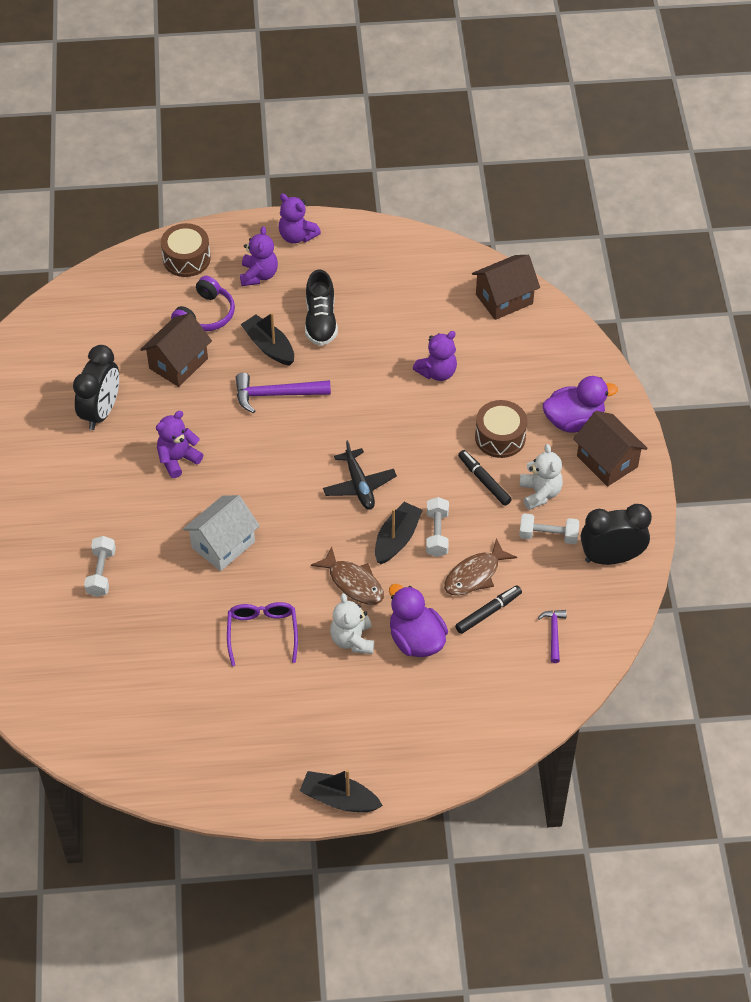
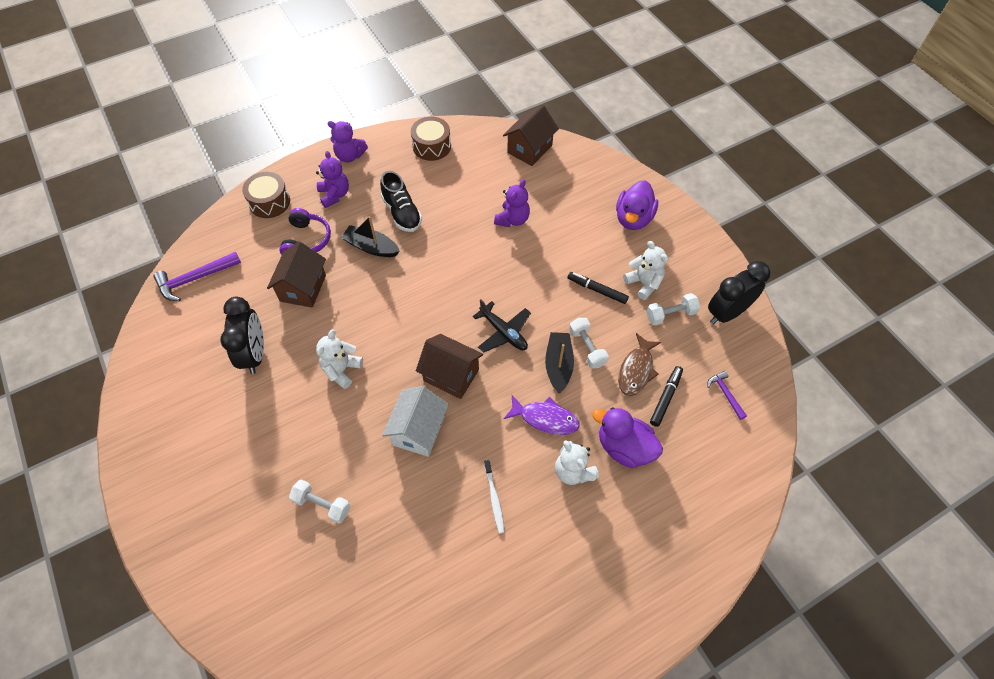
camera: 25 degrees left, 5 degrees up
white dumbbell [84,536,116,597] -> white dumbbell turned 45 degrees counterclockwise [289,479,350,524]
purple teddy bear [156,411,203,478] -> white teddy bear [316,329,363,389]
purple glasses [227,602,298,666] -> white toothbrush [484,460,505,534]
purple hammer [236,373,331,413] -> purple hammer moved to [153,252,241,301]
black boat [300,769,383,812] -> none
brown fish [311,546,384,605] -> purple fish [503,395,580,435]
brown drum [475,400,527,458] -> brown drum moved to [411,117,451,161]
purple duck [543,376,618,433] -> purple duck turned 150 degrees clockwise [616,180,658,230]
brown house [573,411,648,487] -> brown house moved to [416,334,483,399]

